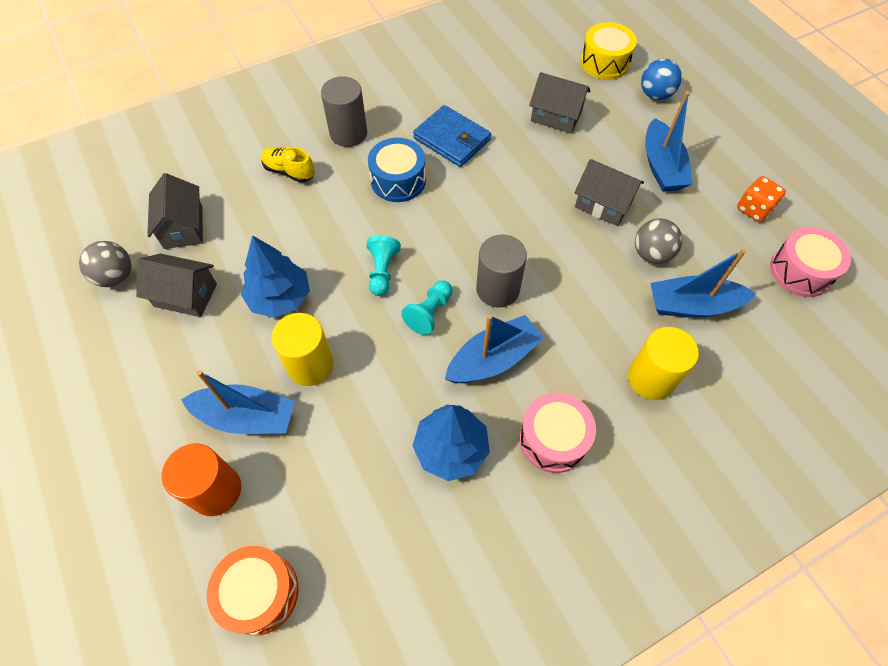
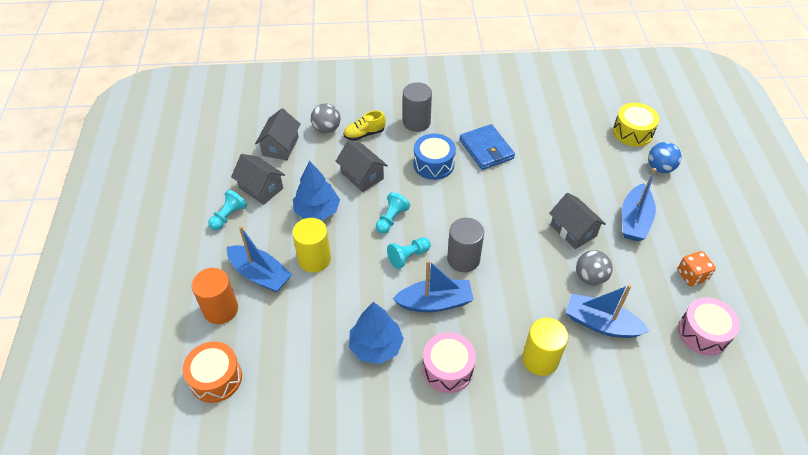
camera: 25 degrees right, 10 degrees down
grey ball [79,241,131,287] -> grey ball moved to [311,103,341,133]
yellow shoe [261,147,315,183] -> yellow shoe turned 75 degrees counterclockwise [344,110,386,141]
grey house [529,72,590,134] -> grey house moved to [336,140,388,192]
none -> turquoise pawn [208,190,247,230]

